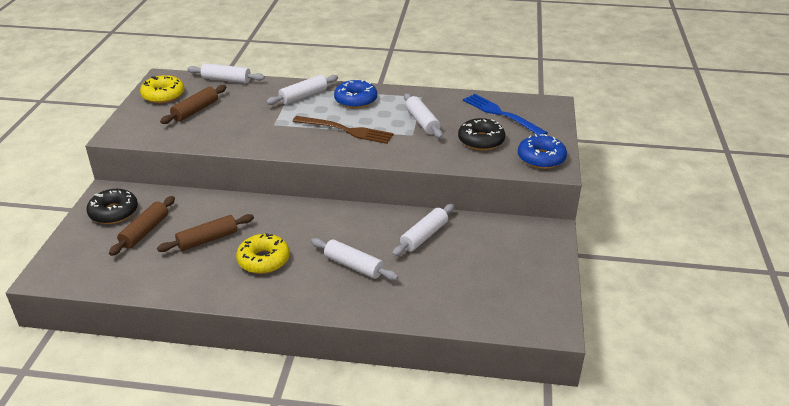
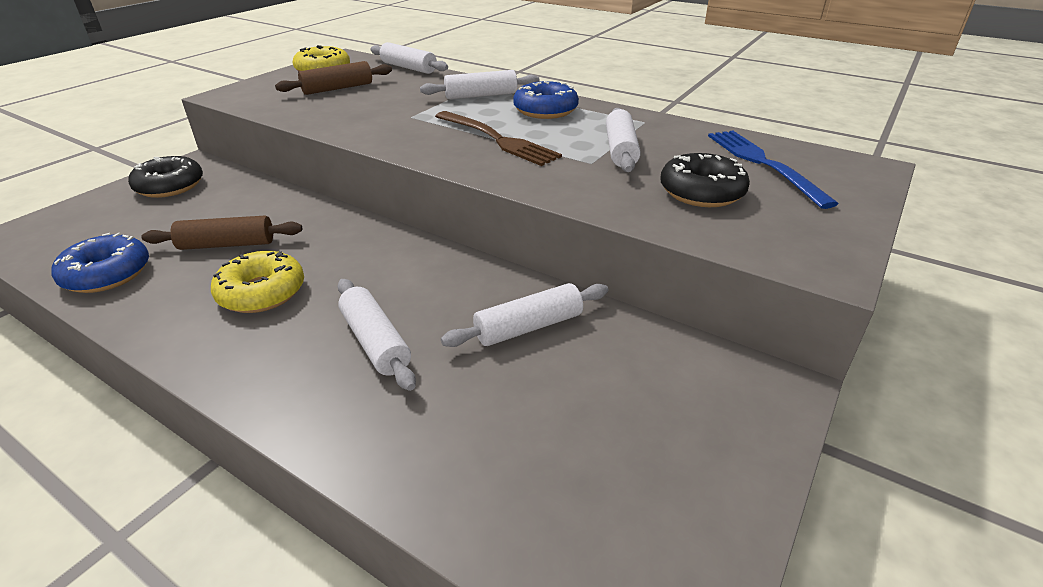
camera: 25 degrees right, 0 degrees up
brown rolling pin [109,196,175,256] -> none
blue donut [518,134,567,169] -> blue donut moved to [51,233,149,293]

